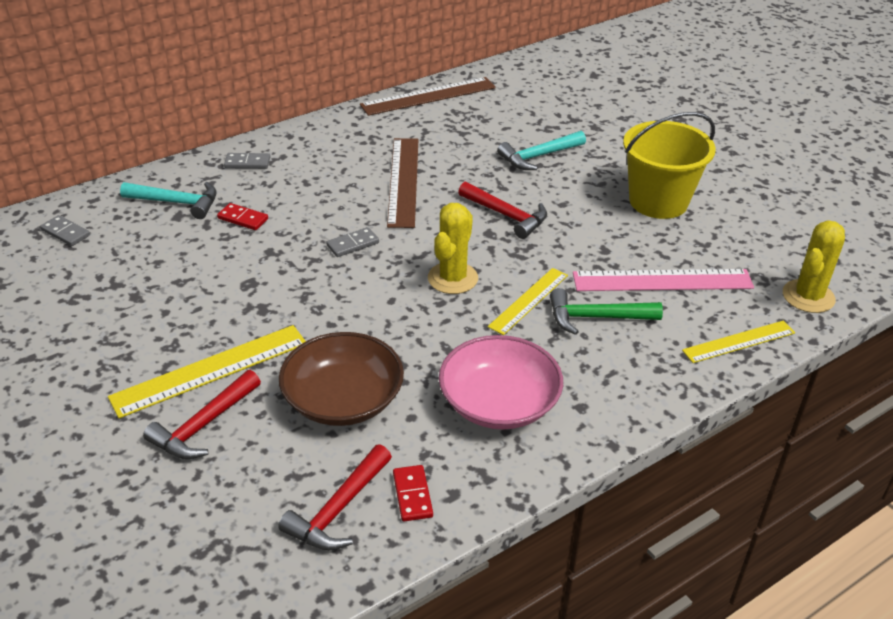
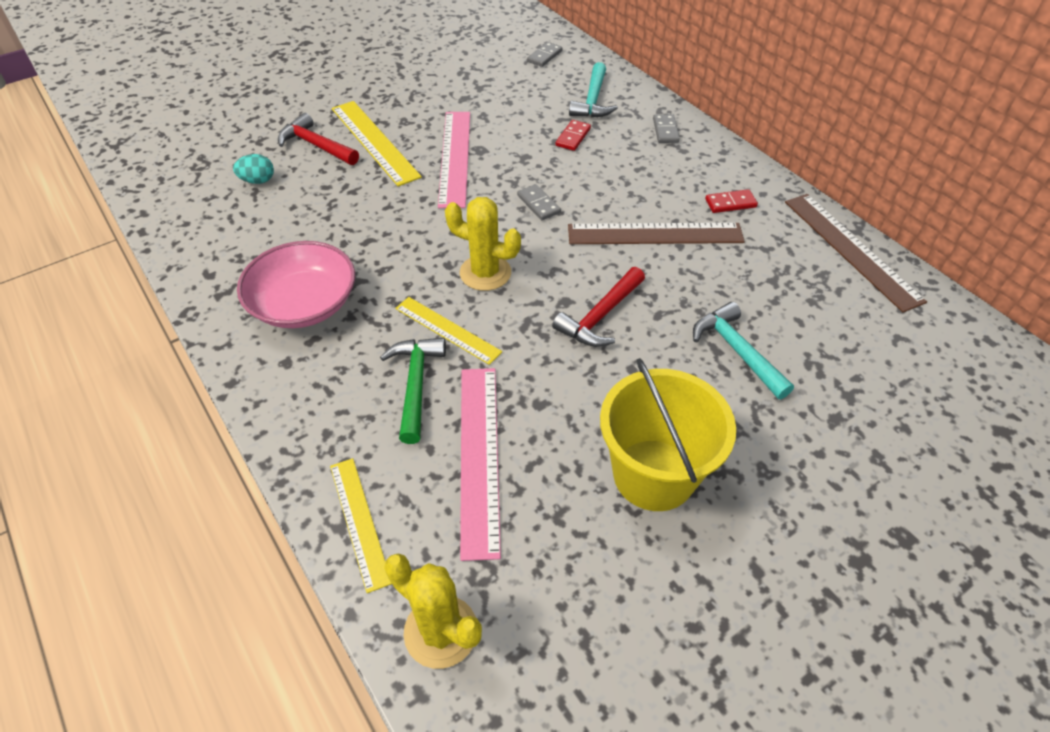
camera: 90 degrees right, 10 degrees up
red hammer [278,444,392,551] -> none
brown bowl [279,332,404,426] -> none
red domino [393,465,433,522] -> red domino moved to [705,189,758,213]
none -> turquoise egg [233,154,274,184]
none -> pink ruler [438,112,470,208]

